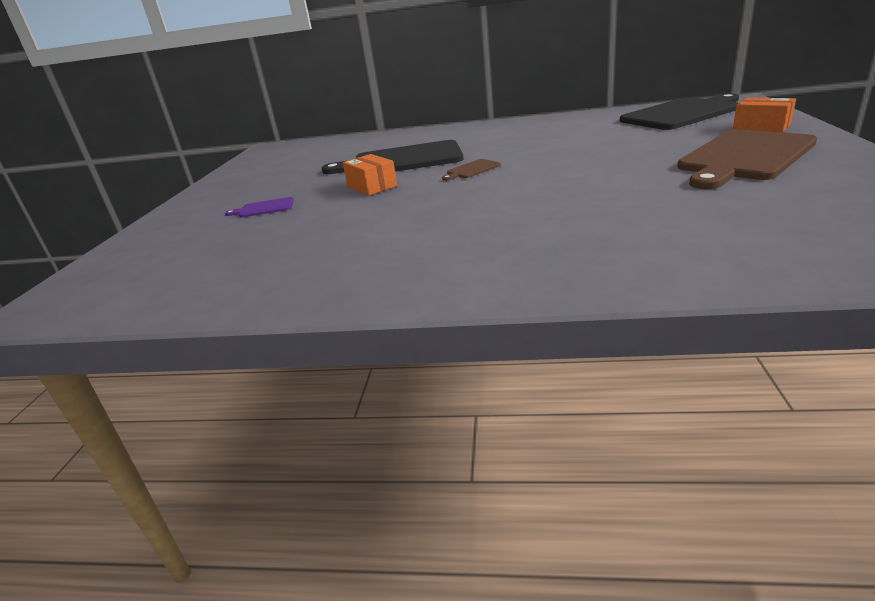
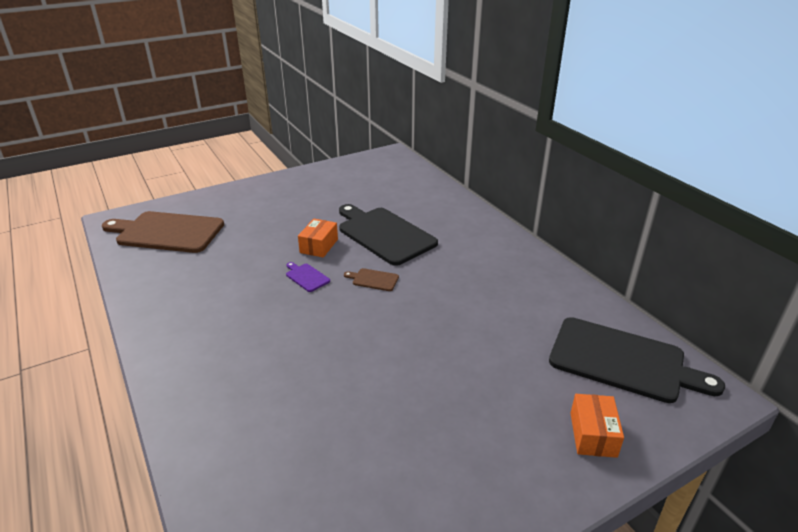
camera: 50 degrees right, 5 degrees up
purple cutting board [225,197,294,217] -> purple cutting board moved to [286,262,330,292]
brown cutting board [678,129,817,189] -> brown cutting board moved to [102,211,224,253]

